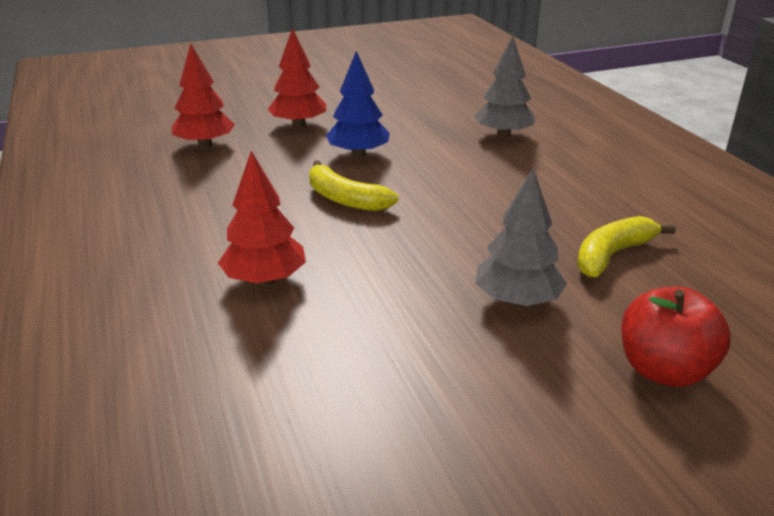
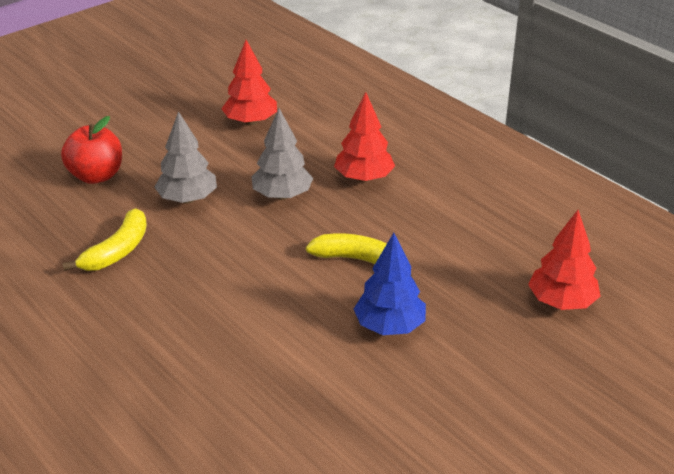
camera: 160 degrees right, 5 degrees up
red tree [268,28,326,128] -> red tree moved to [221,40,277,125]
grey tree [474,36,535,138] -> grey tree moved to [251,108,313,200]

